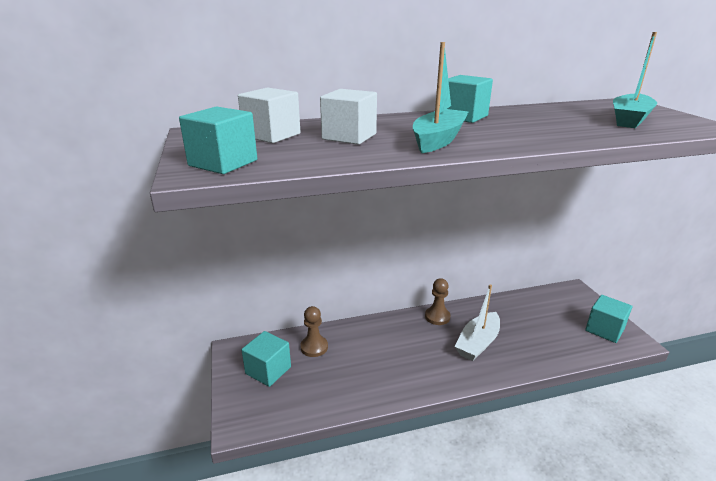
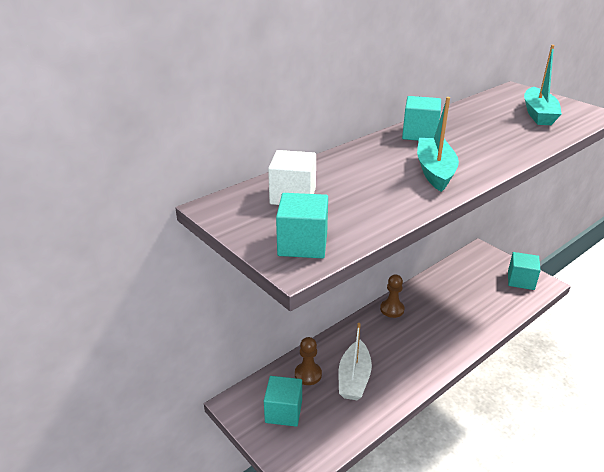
camera: 25 degrees left, 5 degrees up
white cube [320,89,377,145] -> none
white boat [454,284,500,361] -> white boat moved to [339,323,372,400]

